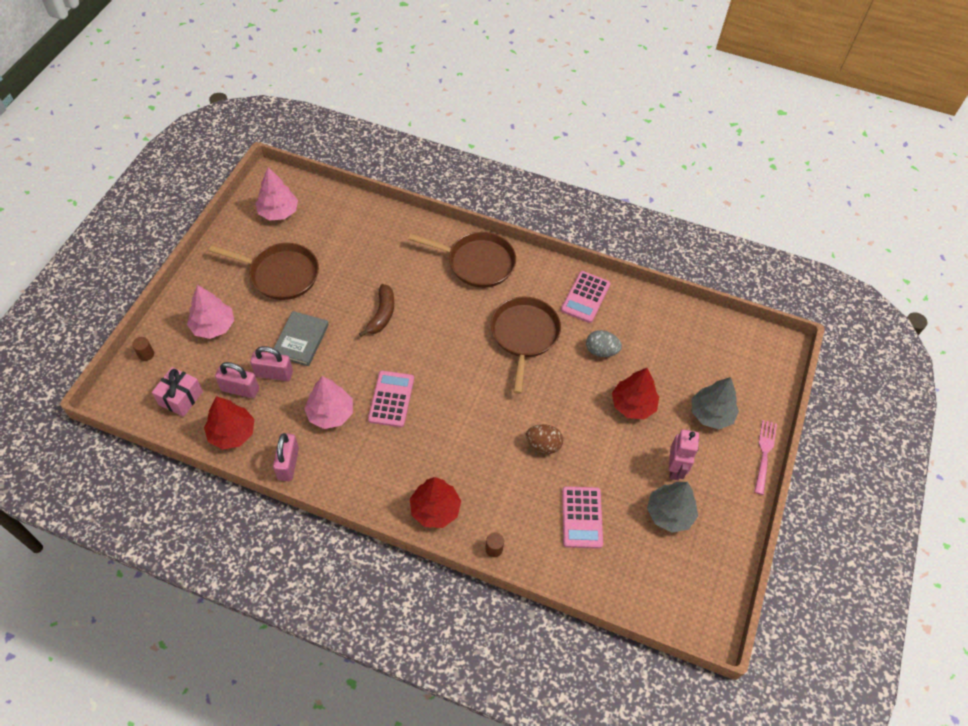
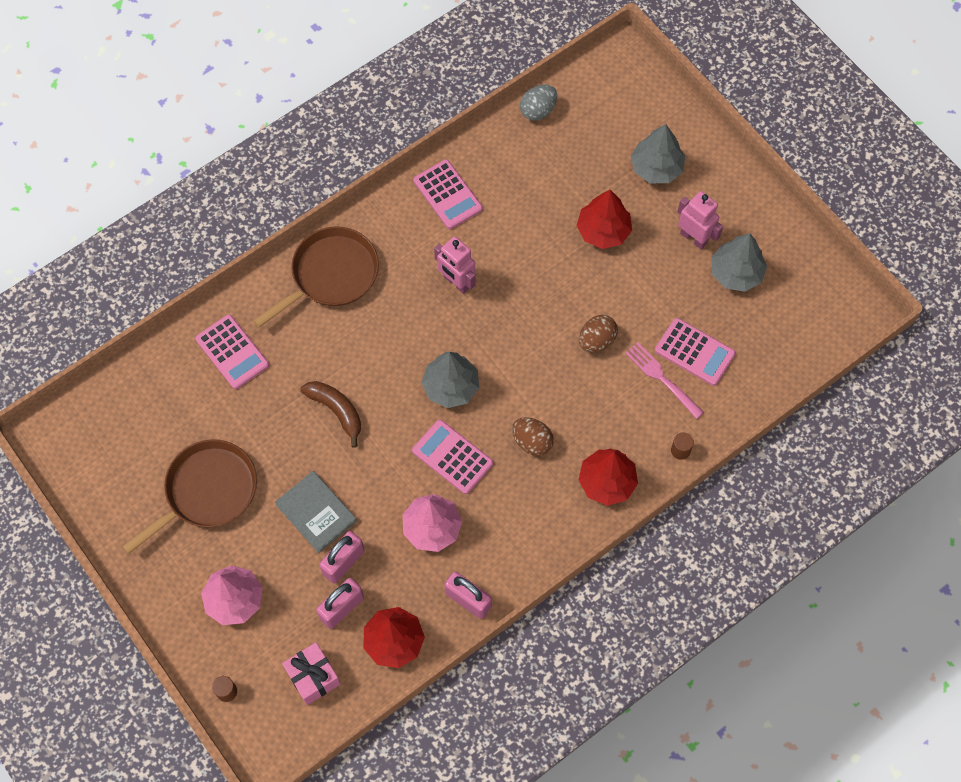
camera: 55 degrees left, 10 degrees up
pink tree [255,167,298,220] -> none
brown pan [491,297,561,394] -> pink robot [434,236,476,294]
grey egg [586,330,622,357] -> grey egg moved to [520,84,557,121]
pink fork [754,420,777,495] -> pink fork moved to [625,342,704,419]
none -> pink calculator [195,315,269,389]
none -> grey tree [421,352,479,408]
none -> brown egg [512,417,554,456]

